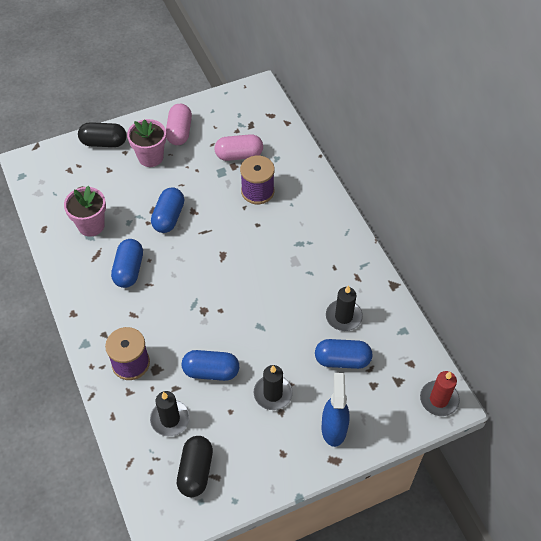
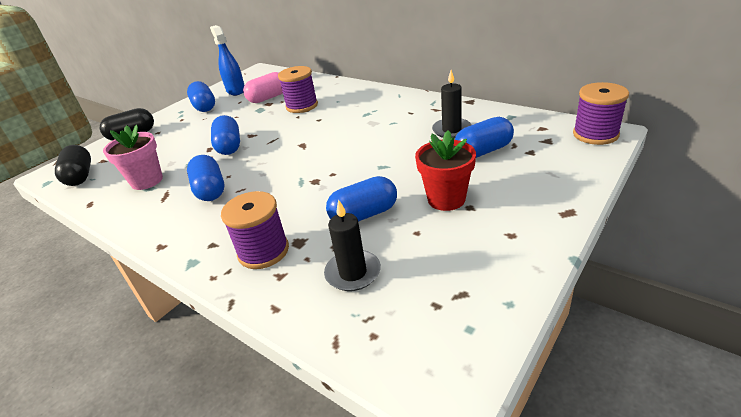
camera: 25 degrees left, 20 degrees down
pink flower pot [127,119,166,167] -> none
pink capsule [166,104,192,145] -> blue capsule [187,81,215,112]
black capsule [177,436,213,497] -> black capsule moved to [55,145,91,186]
black candle [254,365,293,410] -> red flower pot [415,131,476,211]
blue spray bottle [321,373,350,447] -> blue spray bottle moved to [210,25,244,95]
red candle [420,371,460,416] -> purple spool [573,82,629,145]

